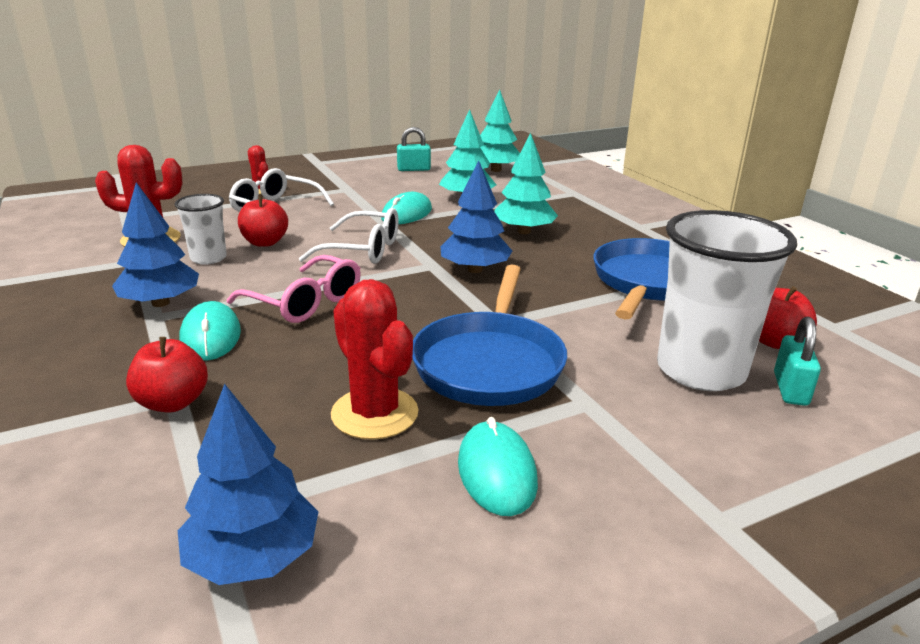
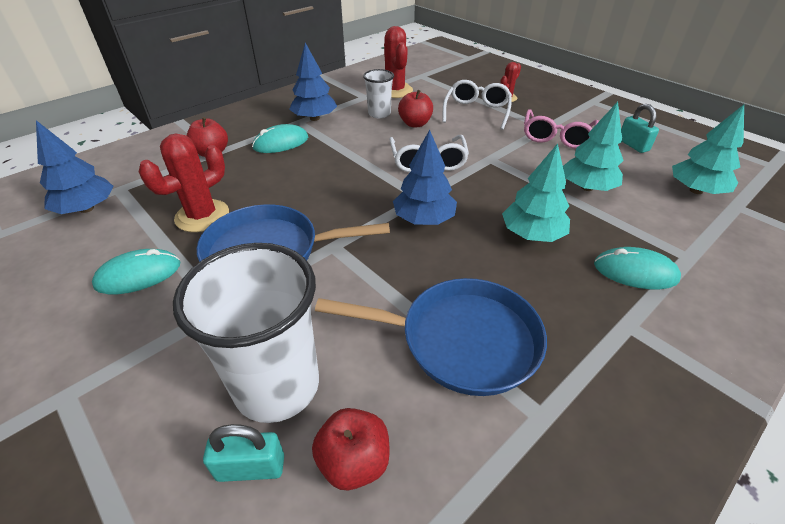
camera: 75 degrees right, 15 degrees up
pink glasses [227,255,361,323] -> pink glasses moved to [524,109,599,149]
turquoise mouse [381,192,432,224] -> turquoise mouse moved to [594,247,681,290]

